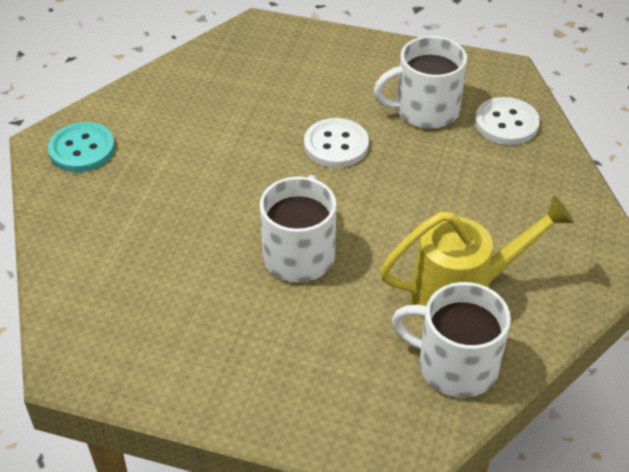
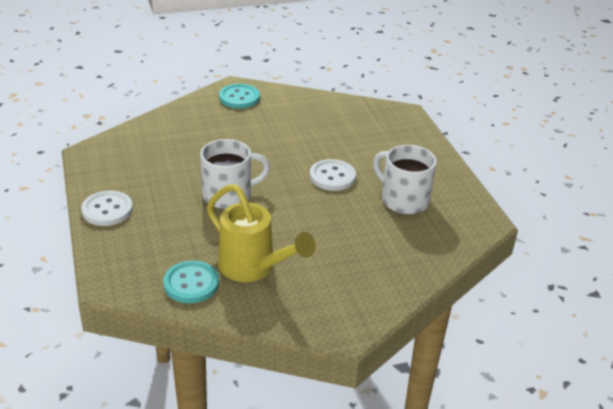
camera: 55 degrees right, 10 degrees down
white mug [392,282,511,398] -> turquoise button [163,261,219,303]
white button [475,97,540,145] -> white button moved to [81,191,133,226]

